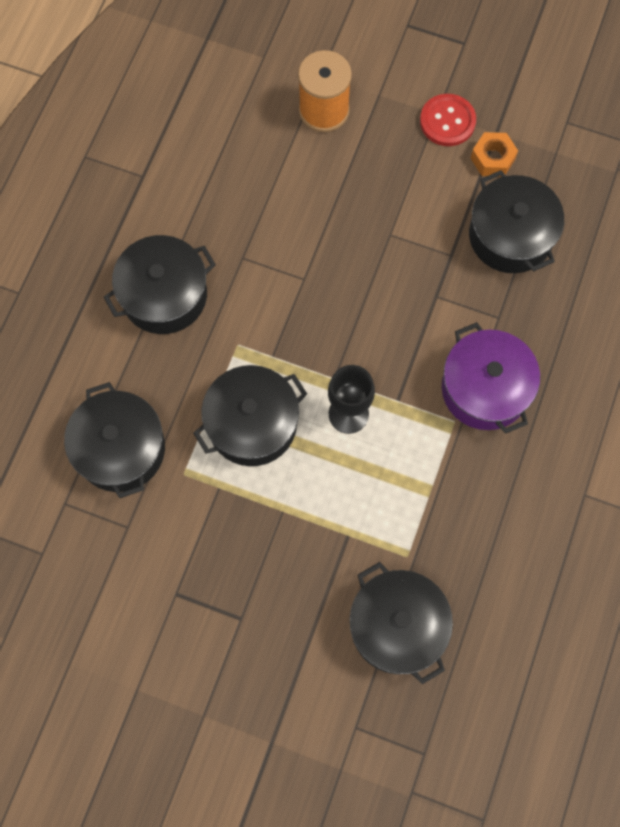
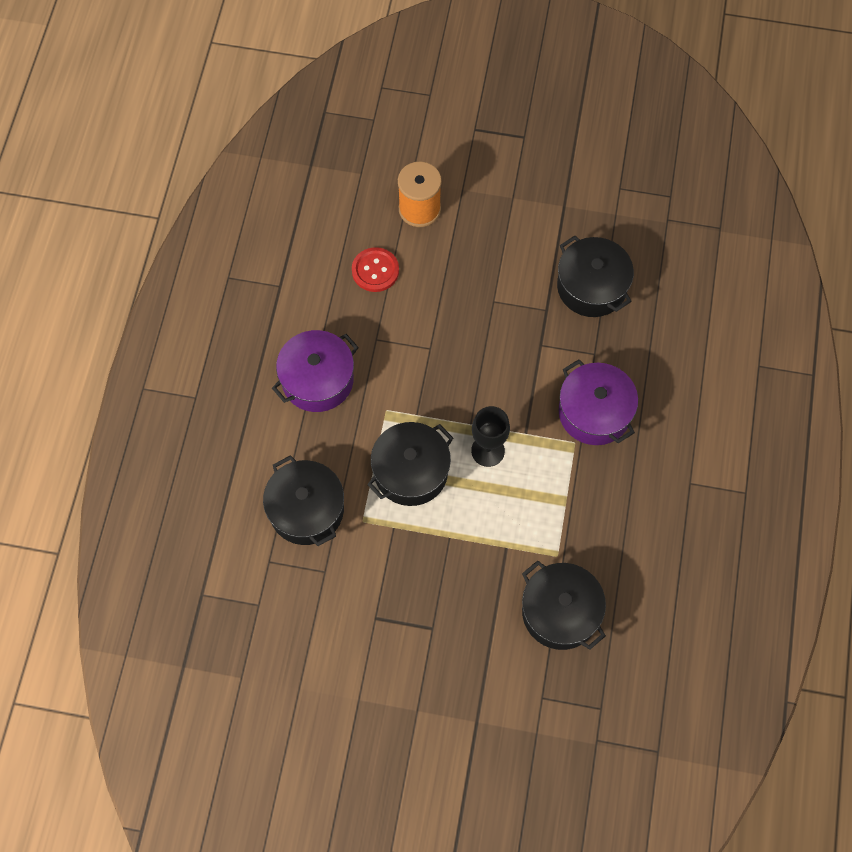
camera: 10 degrees left, 5 degrees down
black pot [104,235,216,334] -> purple pot [272,330,359,412]
red button [420,94,476,146] -> red button moved to [352,247,399,292]
orange nut [471,132,518,177] -> none

